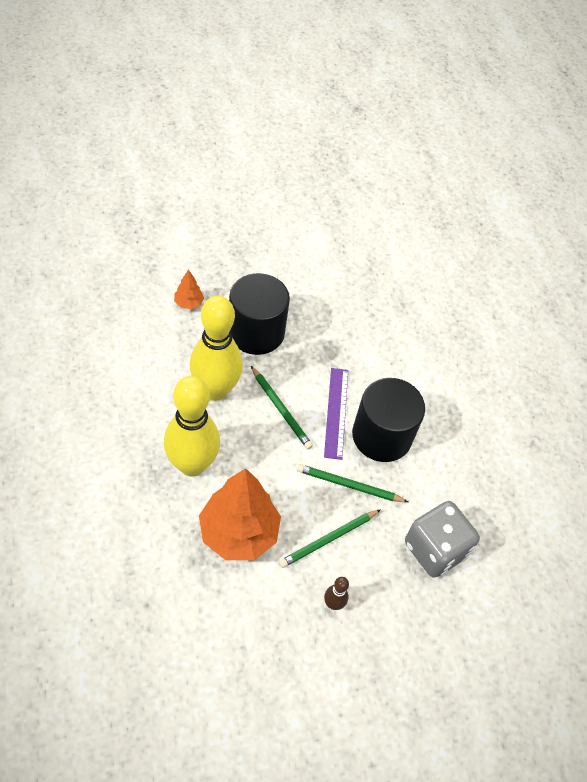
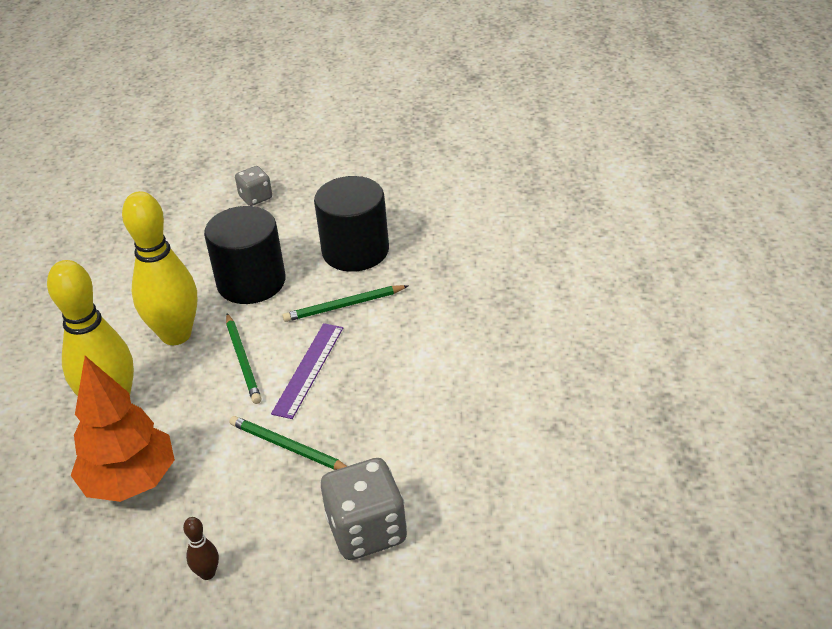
camera: 25 degrees right, 15 degrees down
orange tree [174,269,204,309] -> none
green pencil [279,509,381,568] -> green pencil moved to [283,285,408,322]
black cylinder [352,378,425,462] -> black cylinder moved to [314,176,389,272]
none -> grey dice [235,166,272,206]

